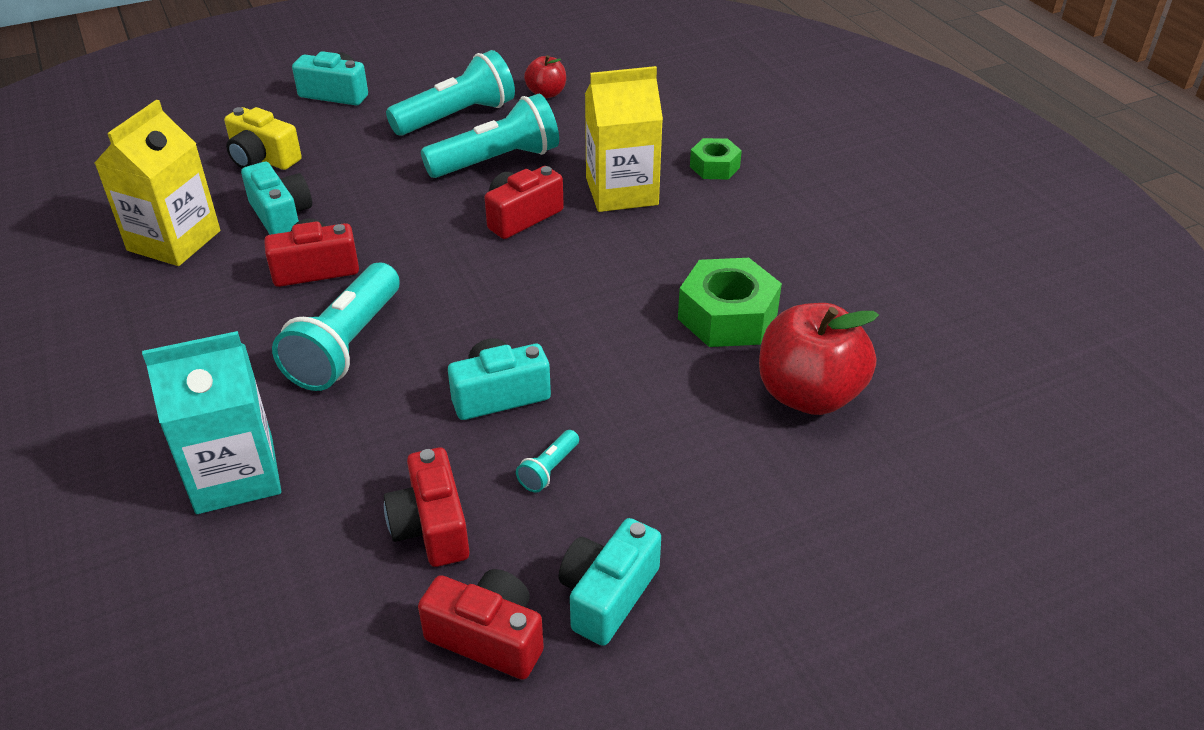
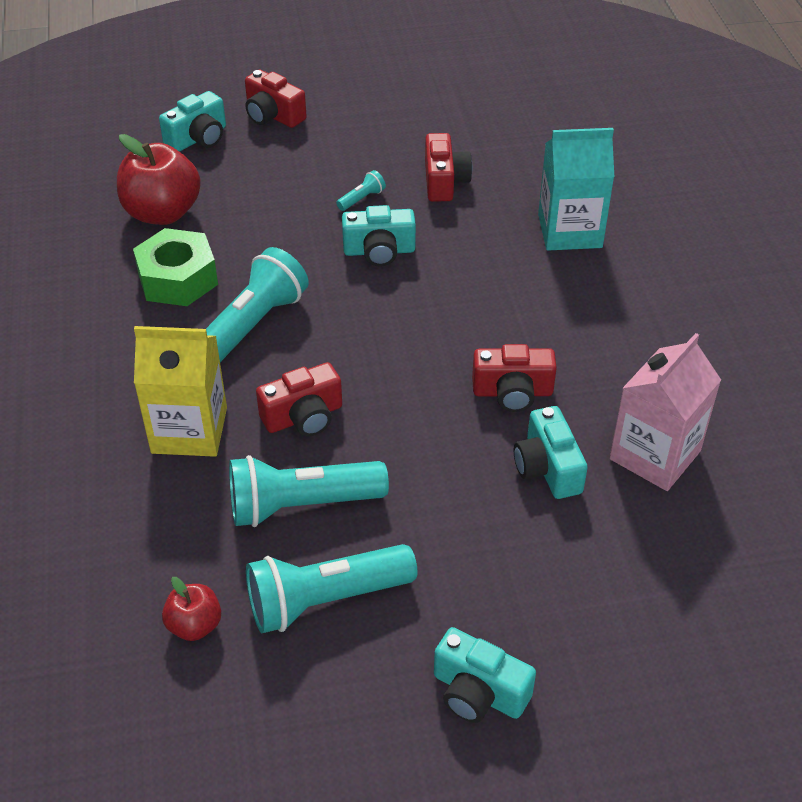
camera: 165 degrees left, 5 degrees up
yellow carton [95,100,220,266] -> pink carton [610,333,721,491]
yellow camera [224,107,302,170] -> none
turquoise flashlight [272,262,400,391] -> turquoise flashlight moved to [206,247,309,362]
red camera [418,569,544,680] -> red camera moved to [245,70,307,128]
turquoise camera [559,518,661,646] -> turquoise camera moved to [159,91,226,152]
green nut [690,138,742,179] -> none

